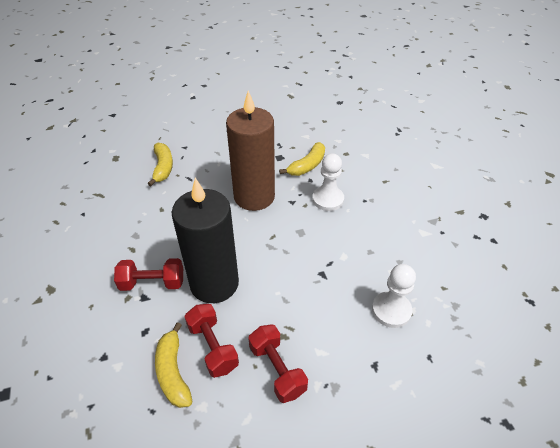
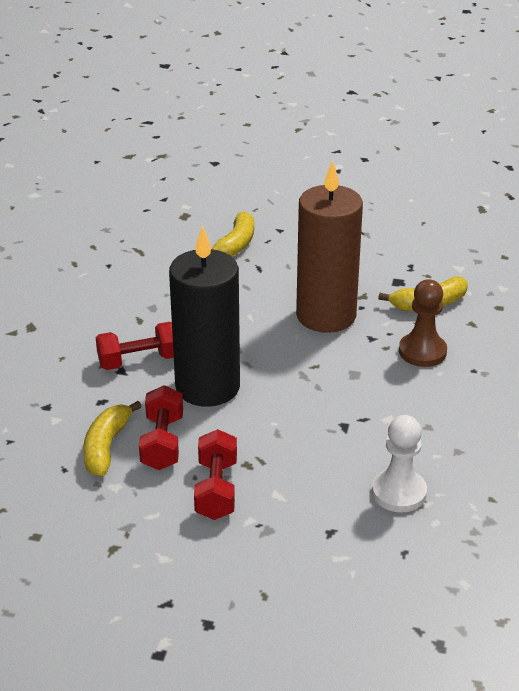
camera: 30 degrees right, 10 degrees down
red dumbbell [114,258,183,291] -> red dumbbell turned 45 degrees counterclockwise [96,322,174,370]
white pawn [312,153,344,211] -> brown pawn [399,279,447,367]

